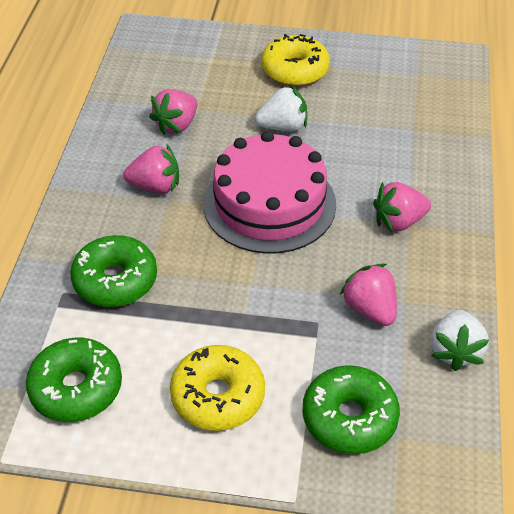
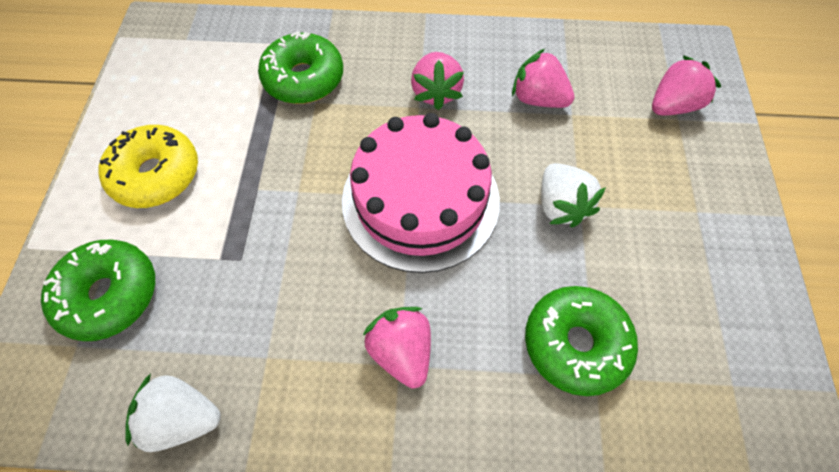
camera: 85 degrees right, 15 degrees up
green donut [26,338,122,422] -> green donut moved to [525,286,638,396]
yellow donut [261,34,330,87] -> none
pink strawberry [340,264,397,326] -> pink strawberry moved to [652,55,721,115]

